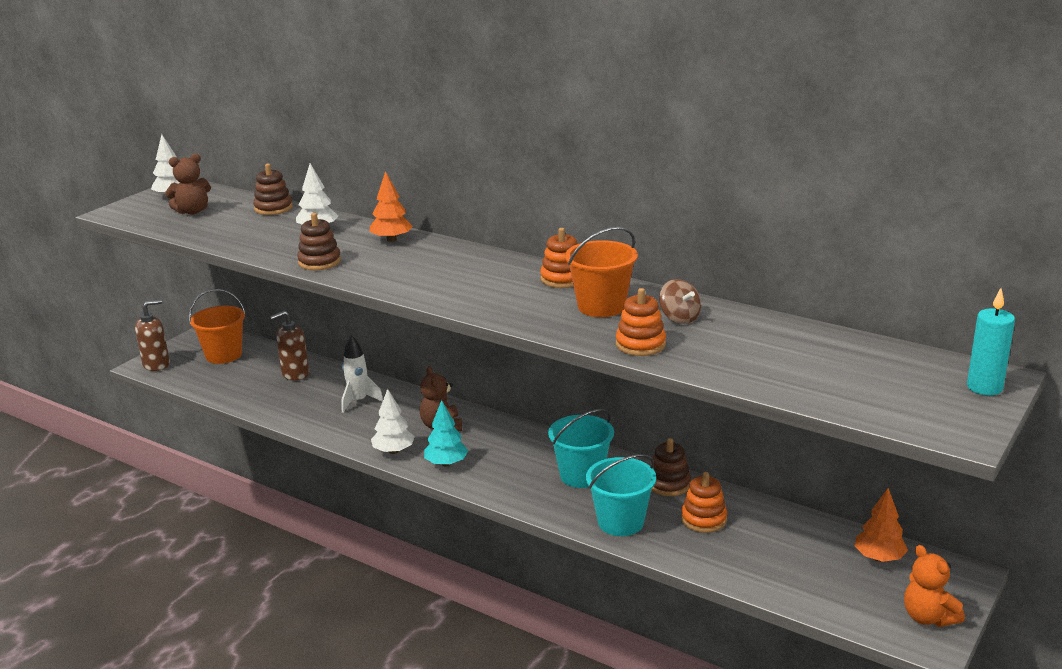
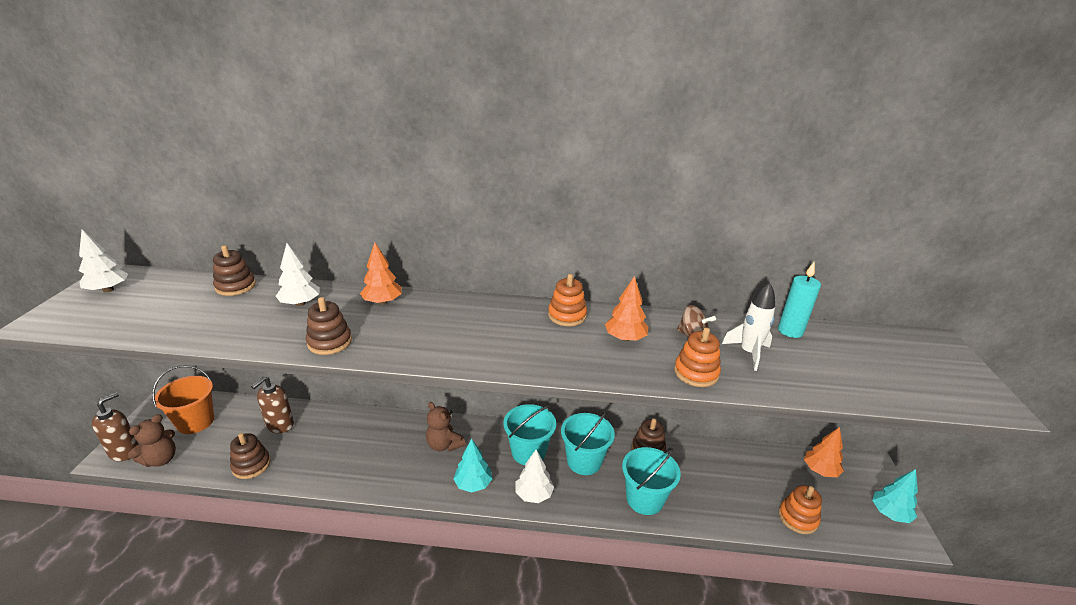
camera: 30 degrees left, 5 degrees up
brown teddy bear [165,153,211,215] -> brown teddy bear moved to [128,414,176,467]
white rocket [341,335,383,413] -> white rocket moved to [722,283,775,371]
white tree [371,388,415,454] -> white tree moved to [515,450,554,503]
orange bucket [565,227,638,317] -> orange tree [605,276,648,341]
orange stacking toy [681,472,727,533] -> orange stacking toy moved to [779,485,822,534]
orange teddy bear [904,545,965,627] -> turquoise tree [872,469,918,523]
turquoise candle [967,288,1015,396] -> turquoise candle moved to [778,262,821,338]
none -> brown stacking toy [230,433,271,479]
none -> turquoise bucket [503,404,556,465]

